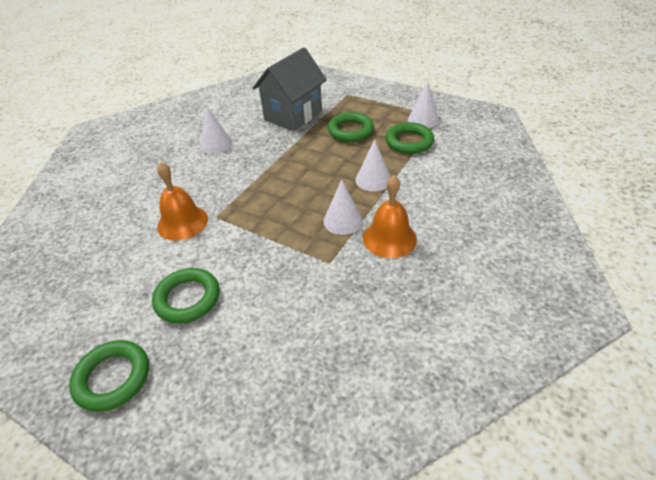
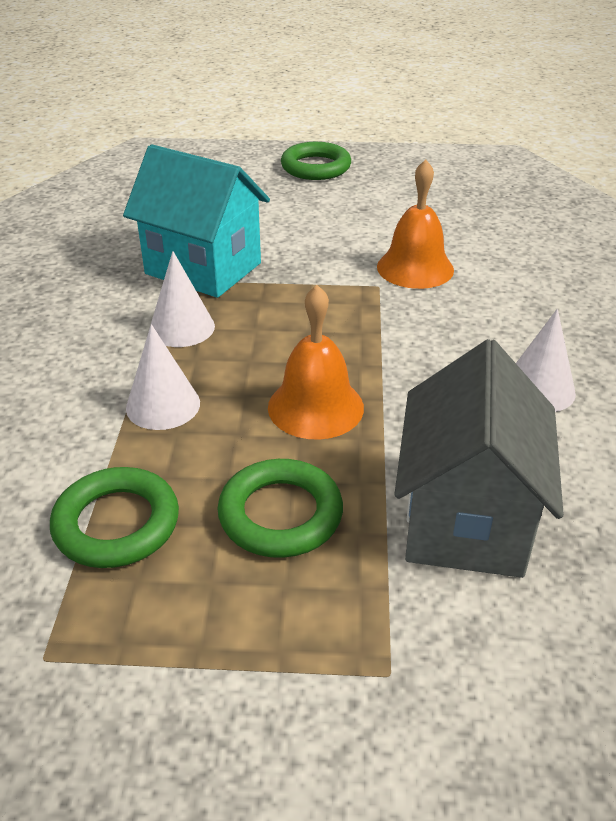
camera: 150 degrees right, 5 degrees down
green ring [152,268,219,323] -> none
orange bell [363,175,417,258] -> orange bell moved to [268,285,364,440]
white cone [408,81,439,128] -> none
none -> turquoise house [123,144,270,298]

